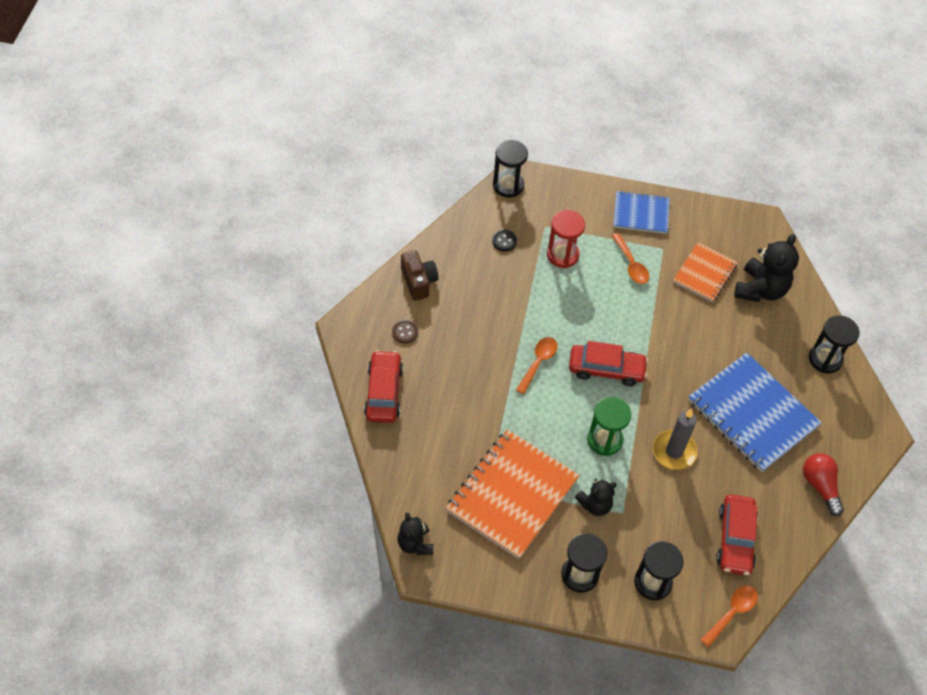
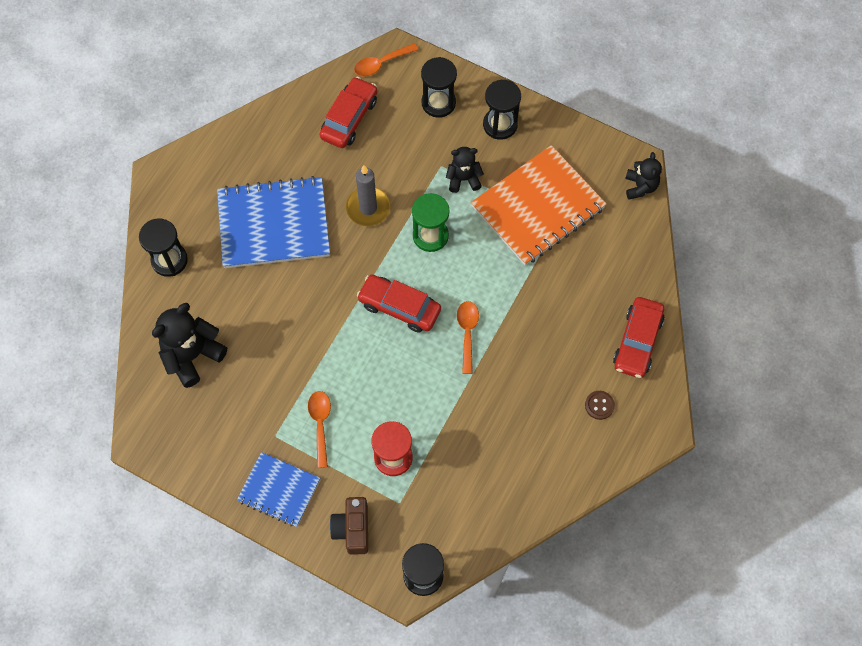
camera: 160 degrees left, 10 degrees up
brown camera [401,250,439,301] -> brown camera moved to [330,497,368,555]
black button [492,230,517,252] -> none
orange spoon [516,337,557,394] -> orange spoon turned 135 degrees clockwise [457,301,479,374]
orange notebook [673,243,738,302] -> none
blue notebook [688,353,822,472] -> blue notebook turned 75 degrees counterclockwise [217,176,330,268]
red light bulb [803,453,844,516] -> none

